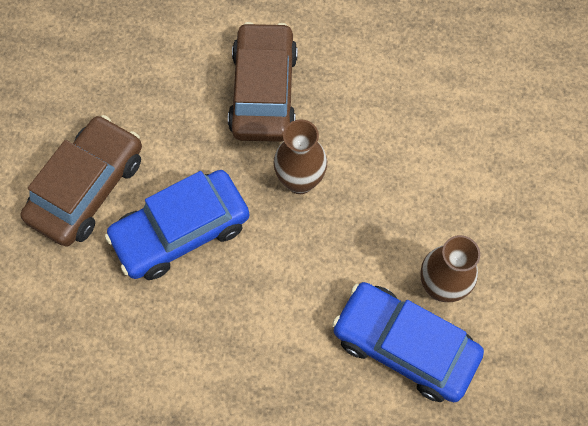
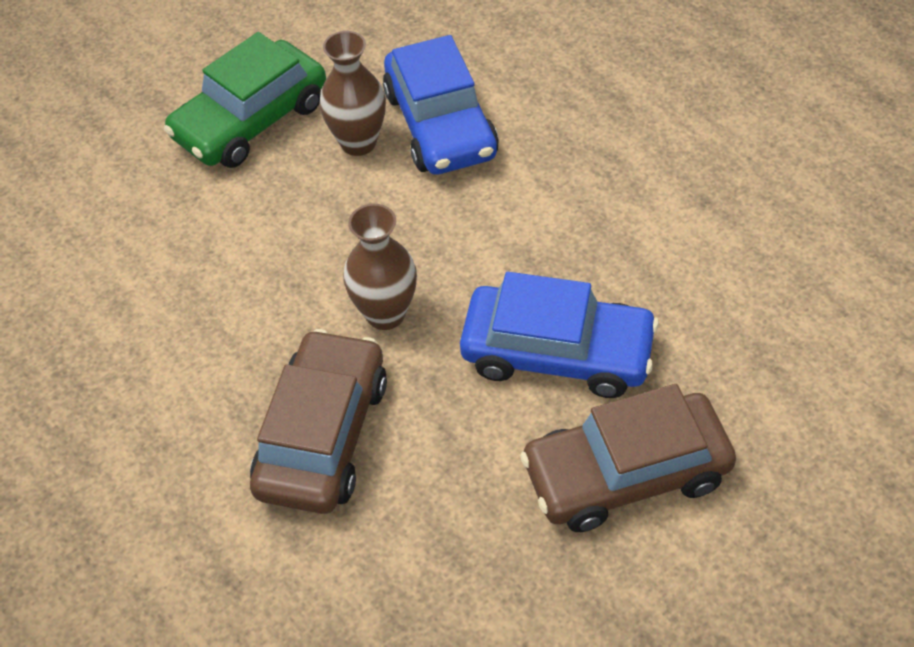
camera: 135 degrees left, 15 degrees down
brown car [228,22,298,142] -> brown car turned 150 degrees clockwise [250,329,387,514]
none -> green car [164,32,326,168]

